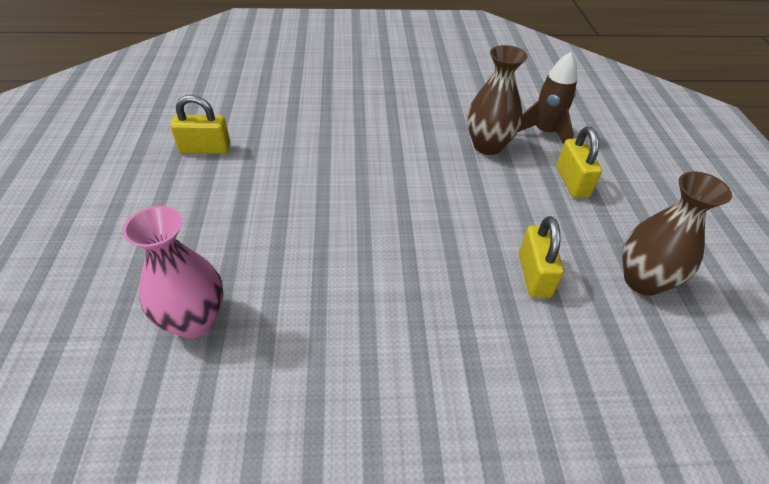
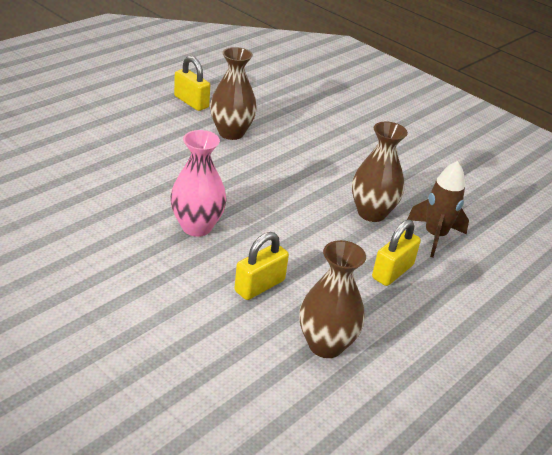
camera: 45 degrees right, 10 degrees down
pink vase [123,206,224,338] -> pink vase moved to [170,130,227,237]
none -> brown vase [210,47,257,140]

